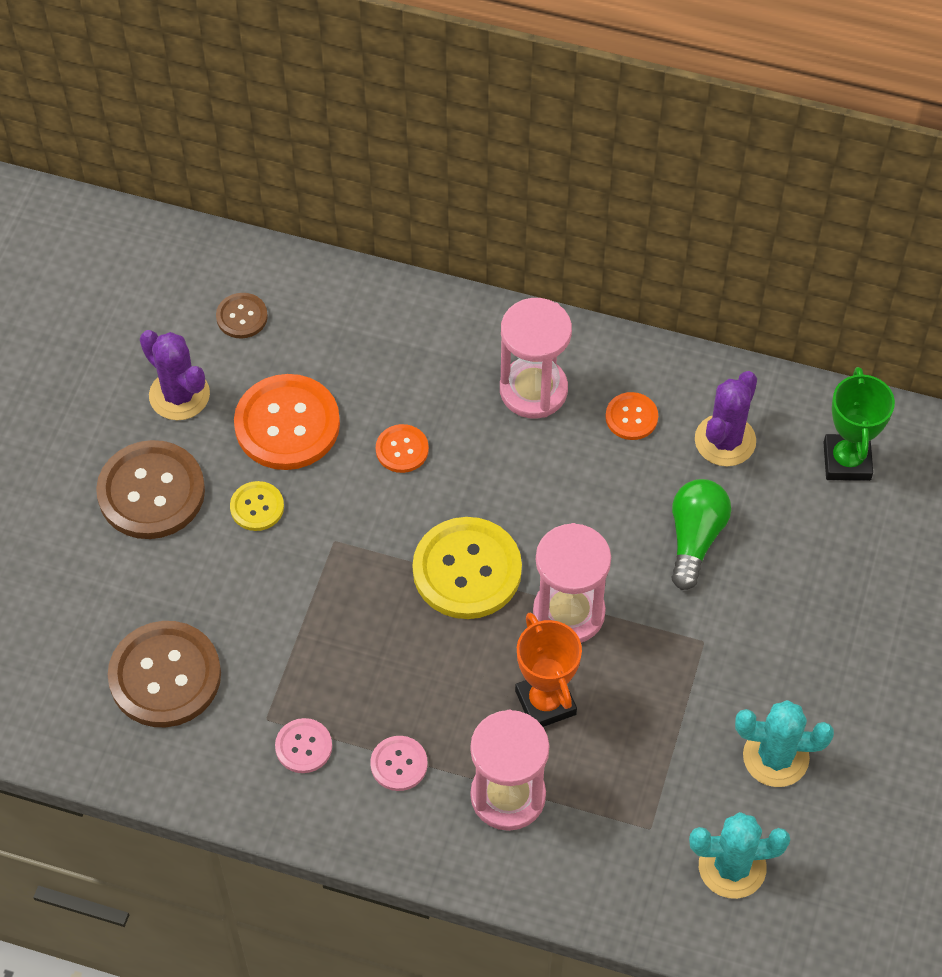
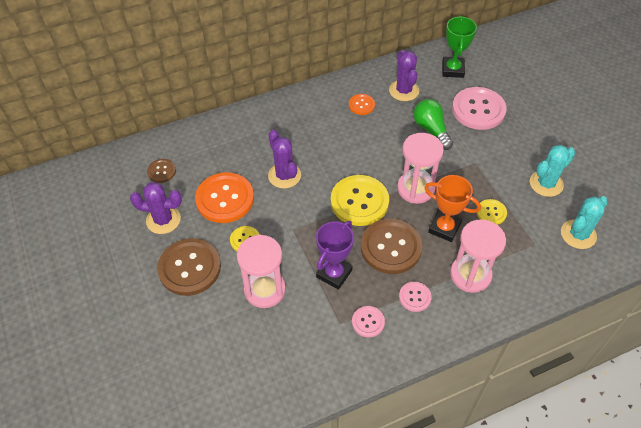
camera: 40 degrees left, 5 degrees down
brown button [108,621,221,727] -> brown button moved to [361,219,423,274]
orange button [376,424,429,473] -> purple cactus [268,130,301,189]
pink hourglass [500,298,572,418] -> pink hourglass moved to [237,235,286,308]
green trophy [823,367,895,481] -> green trophy turned 45 degrees clockwise [442,16,477,78]
none -> purple trophy [316,221,354,290]
none -> pink button [452,87,507,130]
none -> yellow button [477,199,507,225]

